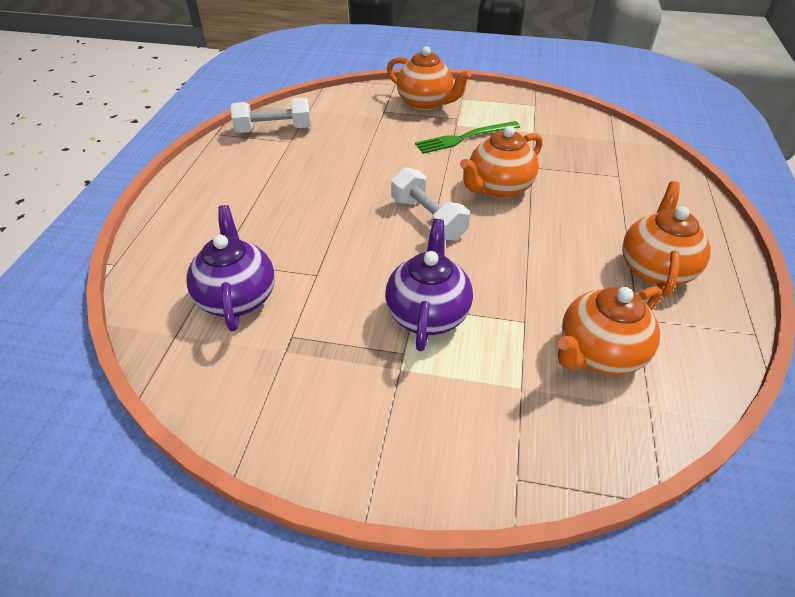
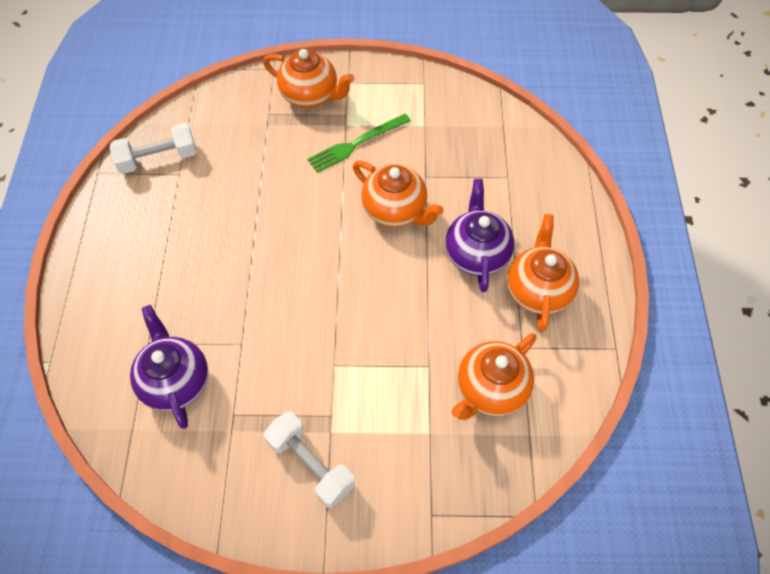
camera: 10 degrees left, 15 degrees up
purple teapot [385,219,473,351] -> purple teapot moved to [445,179,514,292]
white dumbbell [391,167,470,241] -> white dumbbell moved to [264,411,355,508]
orange teapot [460,126,543,199] -> orange teapot turned 90 degrees counterclockwise [353,161,443,227]

